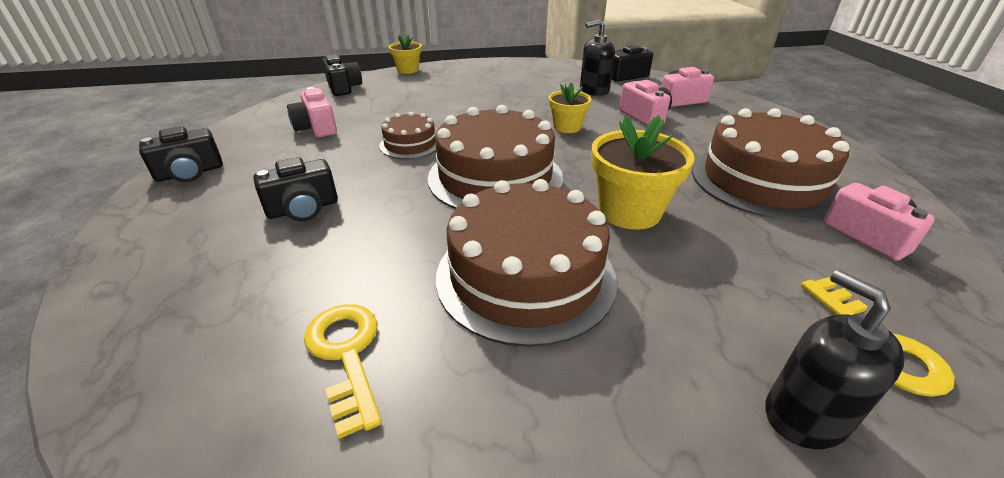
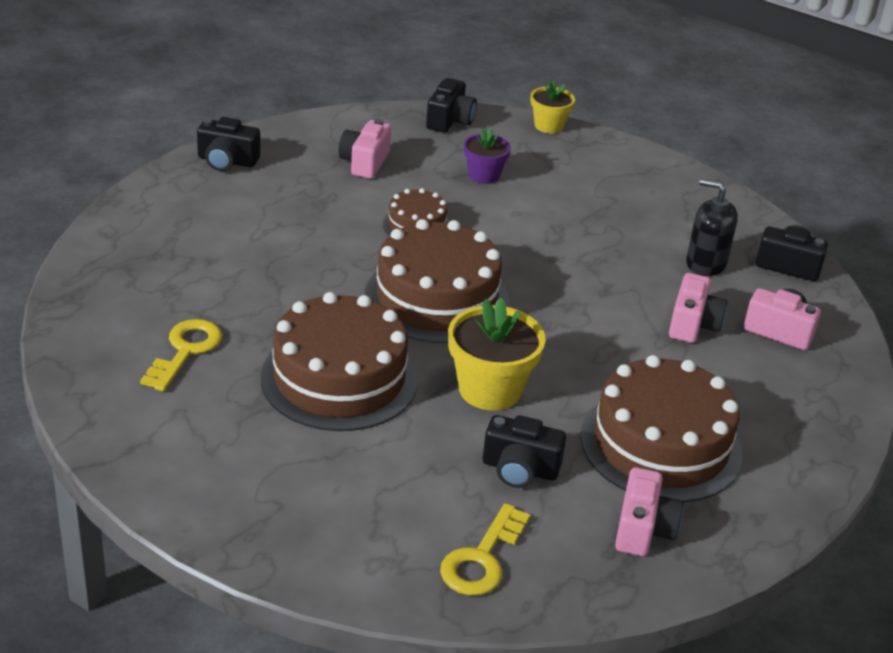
camera: 40 degrees right, 0 degrees up
black camera [253,157,338,221] -> black camera moved to [483,415,566,488]
yellow flower pot [549,82,592,133] -> none
black soap dispenser [766,270,904,449] -> none
none -> purple flower pot [464,128,511,184]

